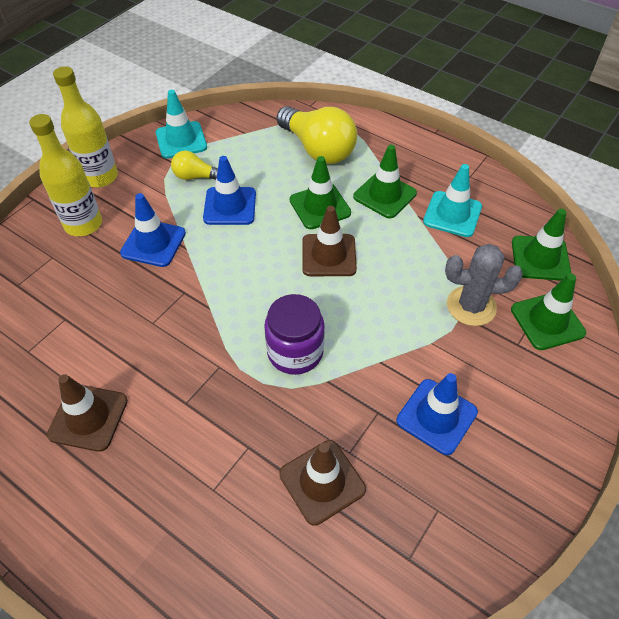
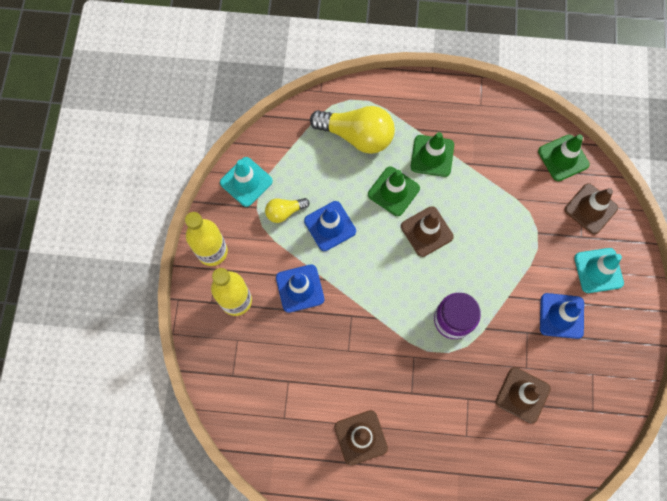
camera: 30 degrees left, 20 degrees up
turquoise traffic cone [423,164,482,237] -> turquoise traffic cone moved to [574,248,624,293]
grey cactus [445,244,523,326] -> none
green traffic cone [511,273,586,350] -> brown traffic cone [565,183,618,234]

